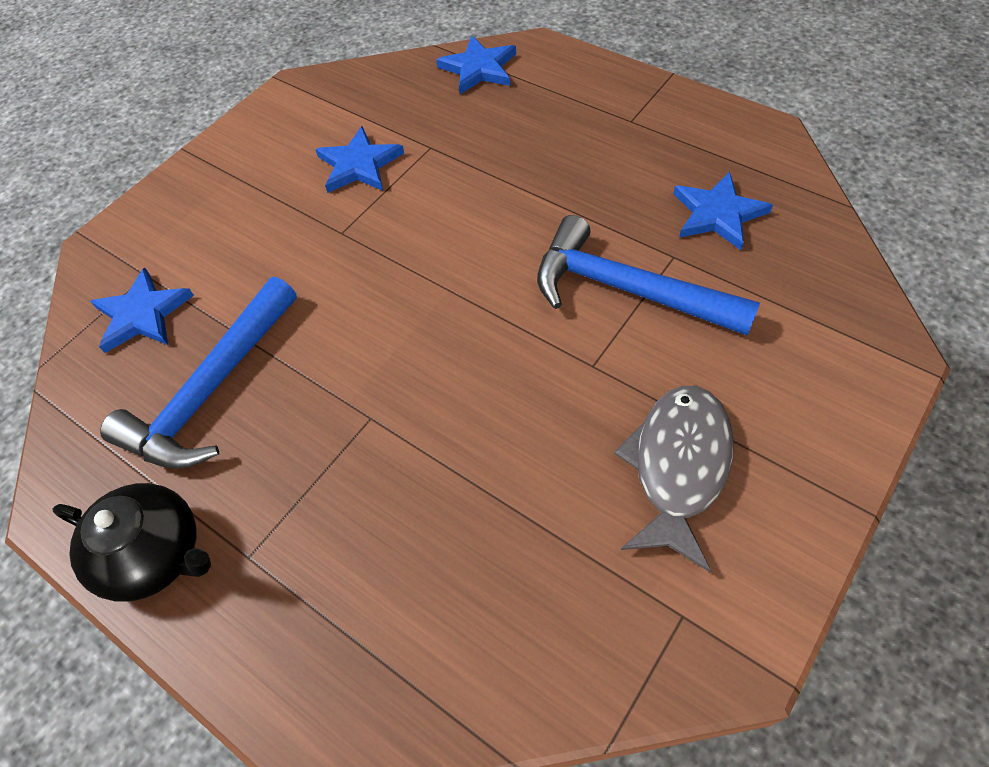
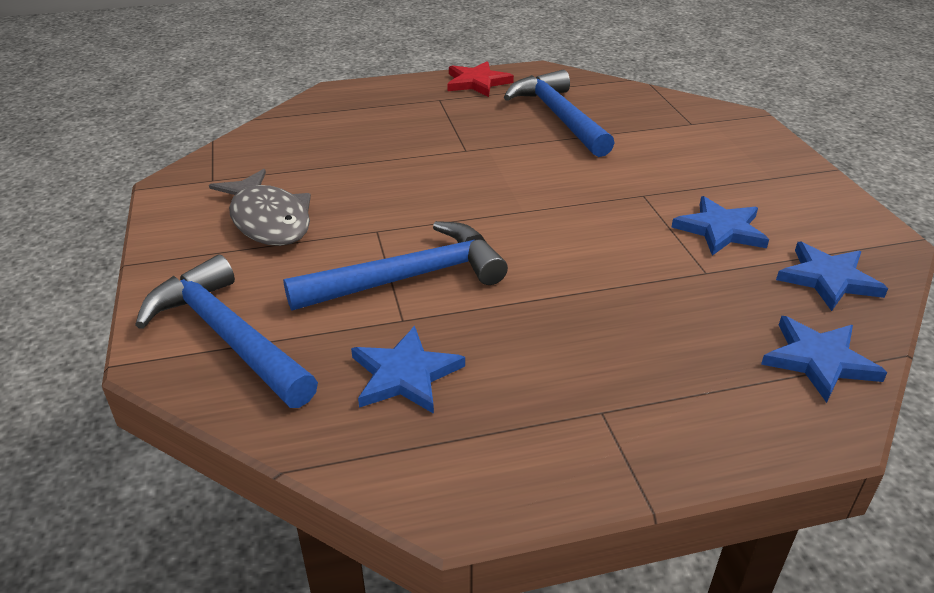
camera: 125 degrees right, 20 degrees down
black teapot [53,483,211,602] -> red star [447,61,514,97]
blue star [90,268,194,353] -> blue star moved to [776,242,888,311]
none -> blue hammer [135,255,318,408]

